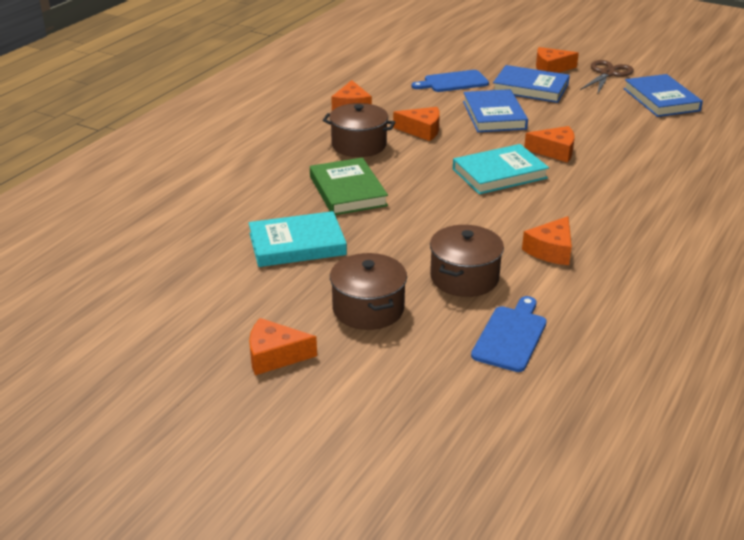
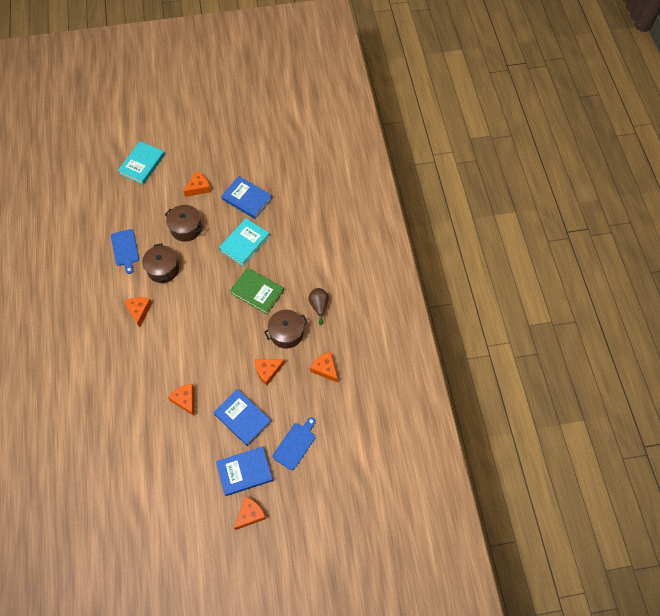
camera: 140 degrees right, 30 degrees up
turquoise book [453,144,549,194] -> turquoise book moved to [118,141,165,185]
orange cheese [524,126,575,163] -> orange cheese turned 90 degrees clockwise [168,384,194,416]
brown scissors [580,60,634,95] -> none
blue book [624,74,703,117] -> blue book moved to [221,176,272,219]
none -> brown pear [308,288,329,325]

